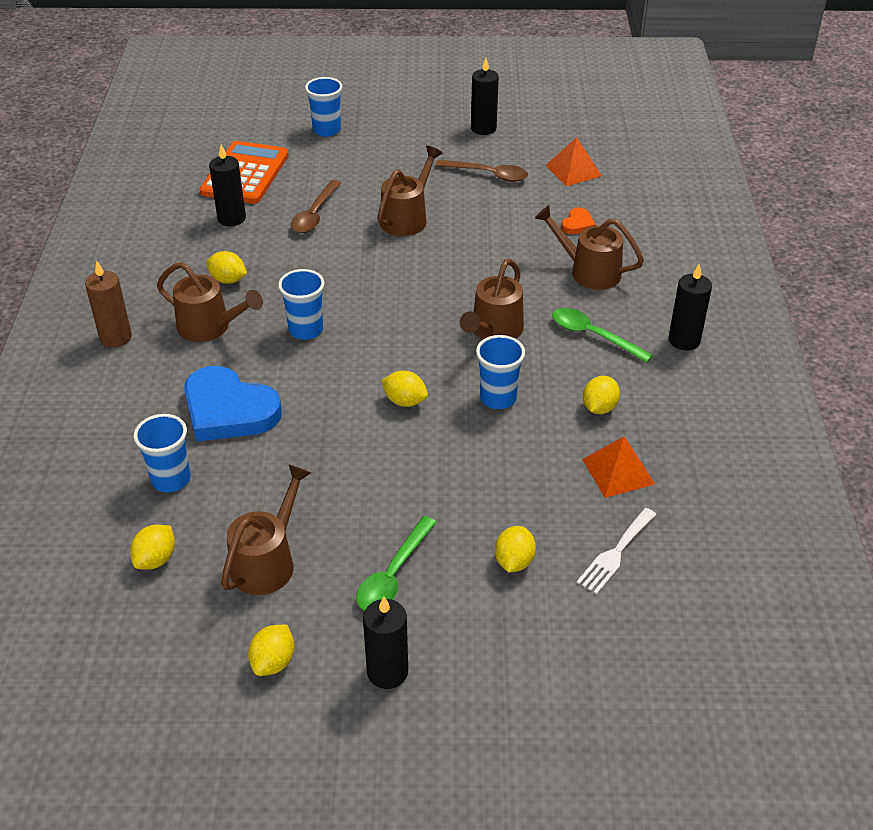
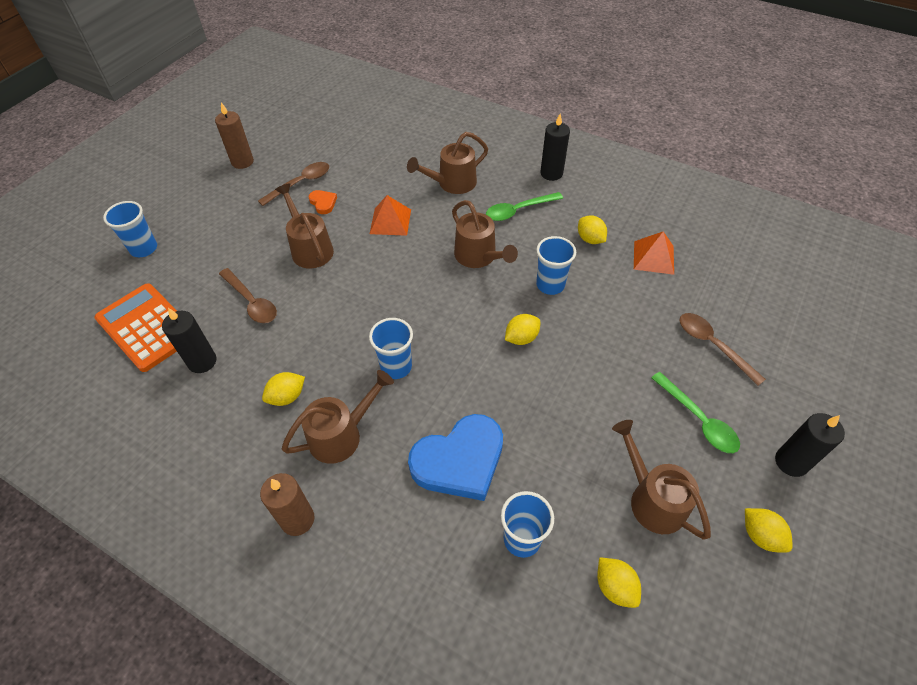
camera: 60 degrees left, 10 degrees up
black candle [471,58,499,135] -> brown candle [215,102,254,169]
yellow lemon [495,526,536,572] -> brown spoon [680,313,766,386]
orange pyramid [545,137,602,186] -> orange pyramid moved to [370,195,411,236]
orange heart [561,207,596,234] -> orange heart moved to [309,190,337,214]
white fork [577,508,656,594] -> none

